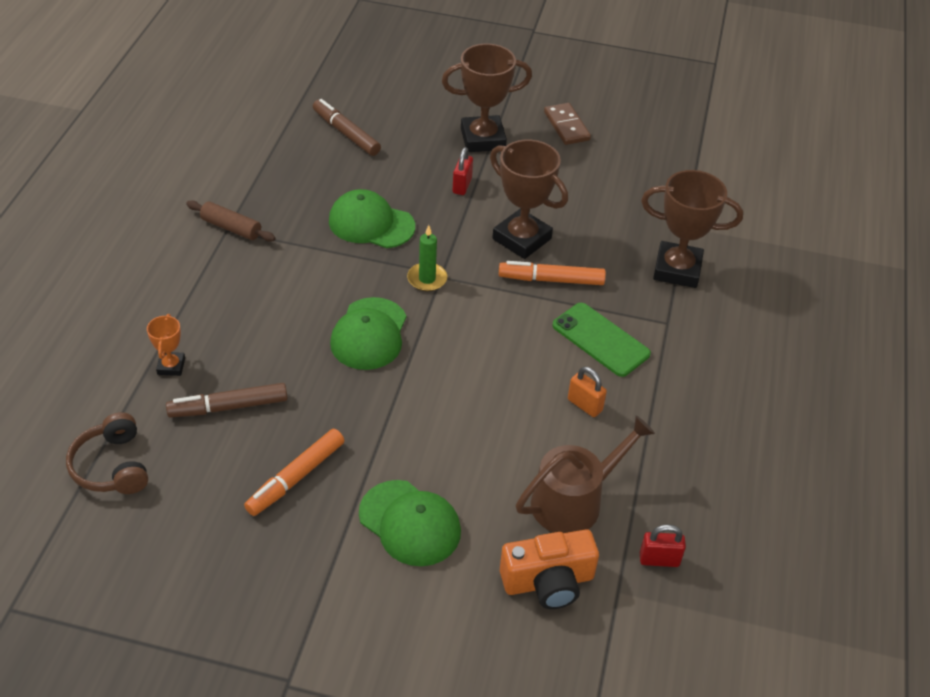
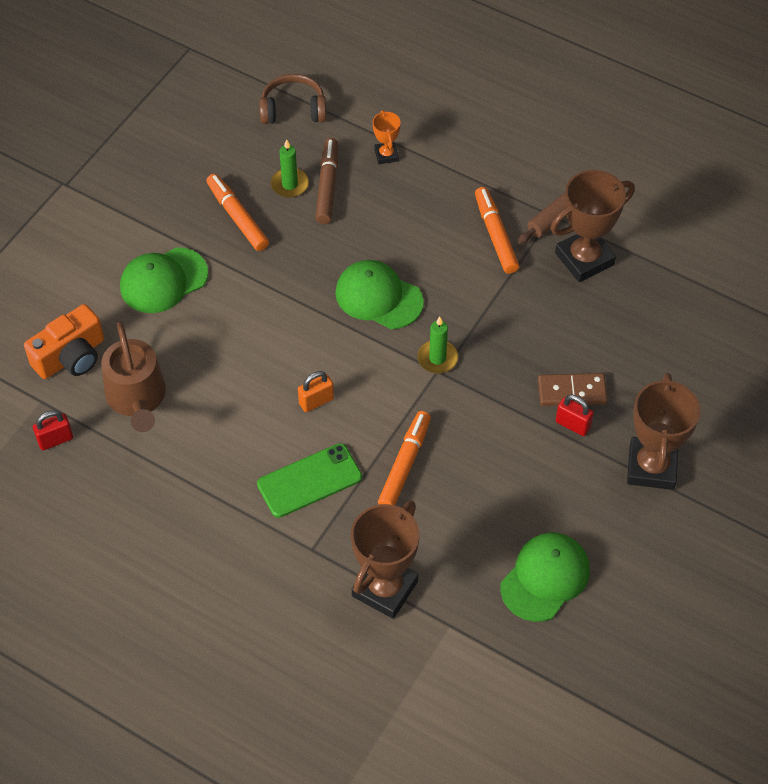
camera: 110 degrees right, 10 degrees up
orange trophy [147,314,185,376] -> orange trophy turned 60 degrees clockwise [373,110,401,164]
brown marker [313,99,381,156] -> none
green cap [329,189,415,248] -> green cap moved to [501,533,590,622]
brown trophy [490,140,568,259] -> brown trophy moved to [550,170,635,282]
orange camera [500,529,599,609] -> orange camera turned 135 degrees counterclockwise [24,304,104,379]
brown domino [544,103,591,145] -> brown domino moved to [538,373,608,406]
orange padlock [568,367,607,417] -> orange padlock moved to [298,371,334,412]
red padlock [640,524,686,567] -> red padlock turned 45 degrees clockwise [33,410,73,450]
none -> green candle [271,139,309,198]
none -> orange marker [475,187,519,274]

